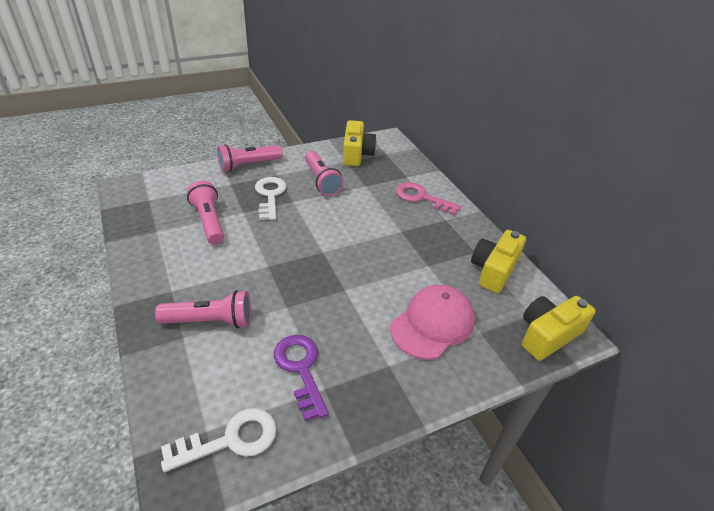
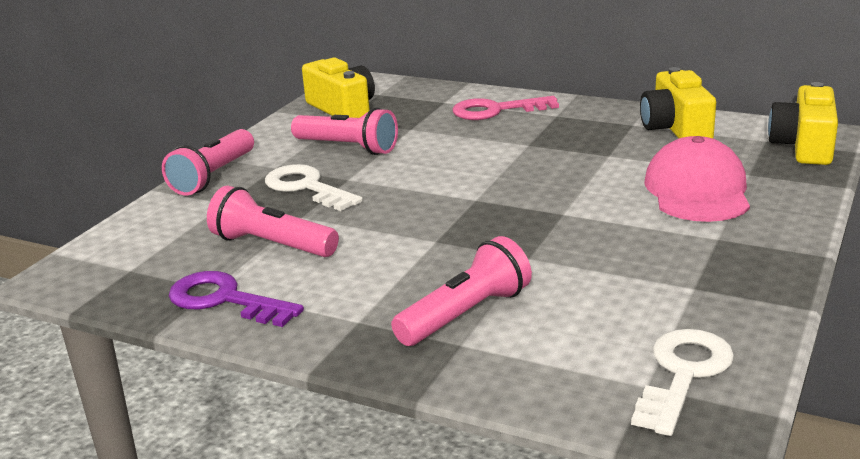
camera: 35 degrees left, 15 degrees down
purple key [274,335,328,421] -> purple key moved to [169,271,304,327]

